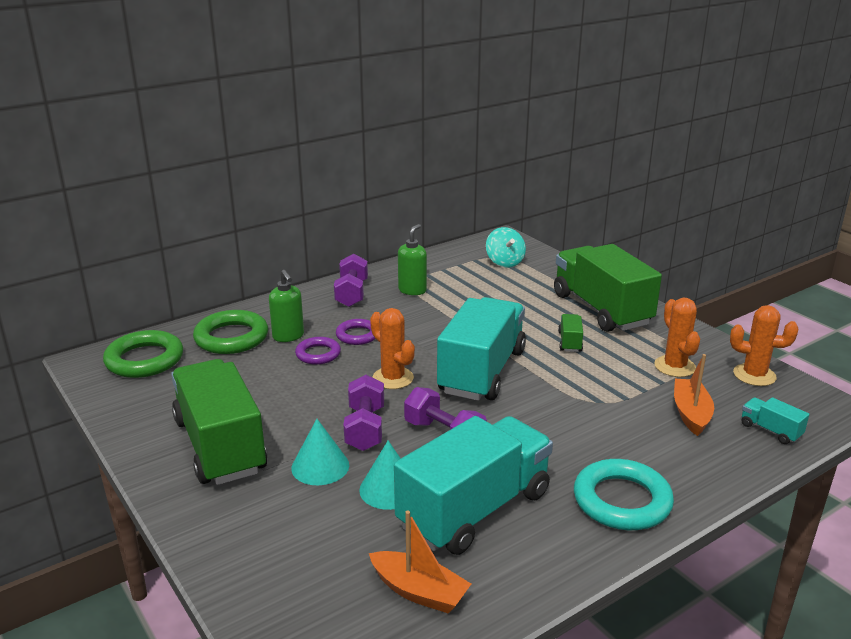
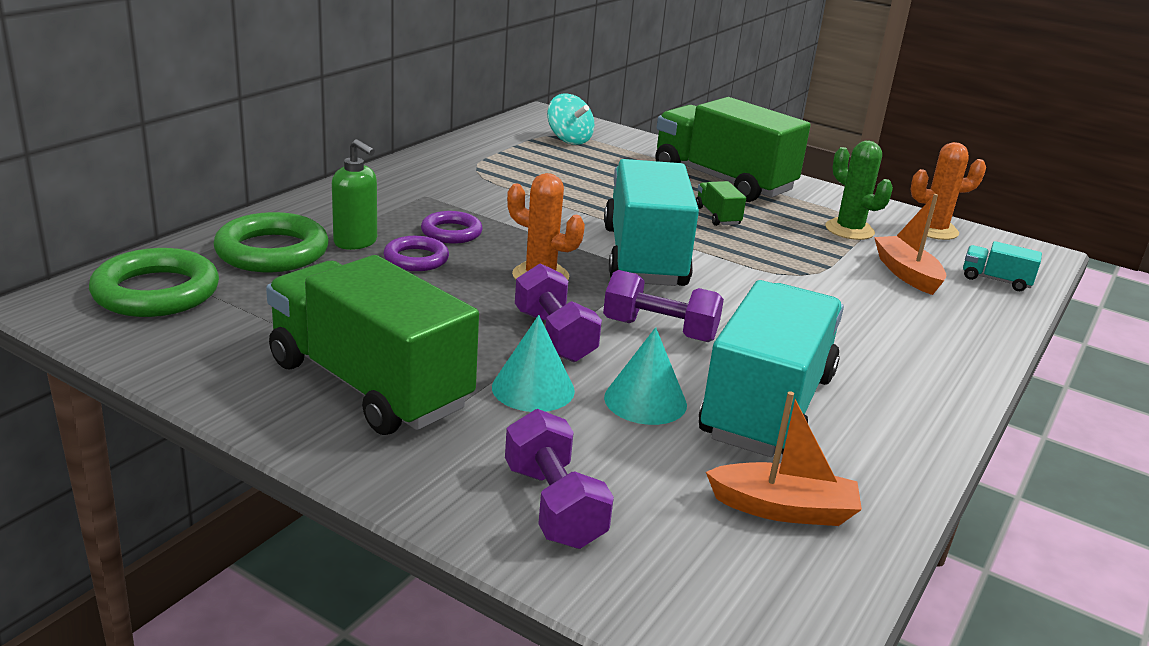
camera: 25 degrees left, 0 degrees up
purple dumbbell [334,254,368,307] -> purple dumbbell moved to [505,409,614,549]
green soap dispenser [398,224,427,295] -> none
turquoise ring [574,459,674,530] -> none
orange cactus [654,298,700,377] -> green cactus [825,141,893,240]

